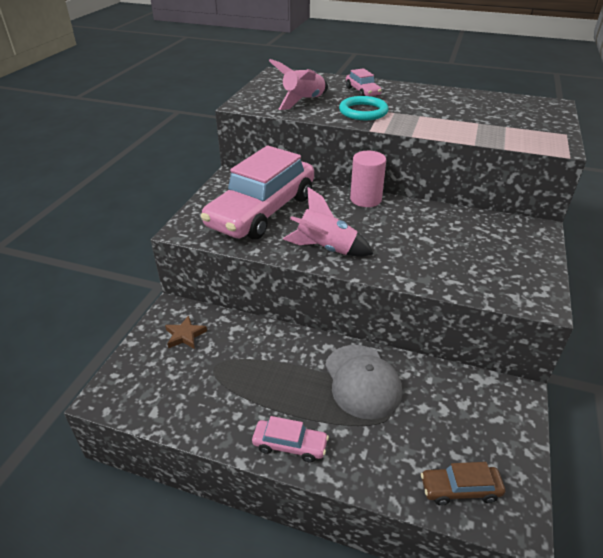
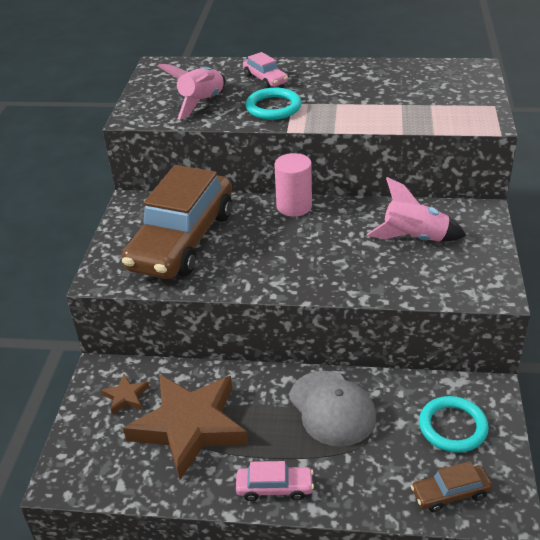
camera: 10 degrees left, 0 degrees up
pink car [201,146,314,240] -> brown car [122,165,232,279]
pink rocket [283,187,373,257] -> pink rocket moved to [367,177,466,242]
none -> brown star [123,374,248,480]
none -> turquoise ring [419,396,489,453]

